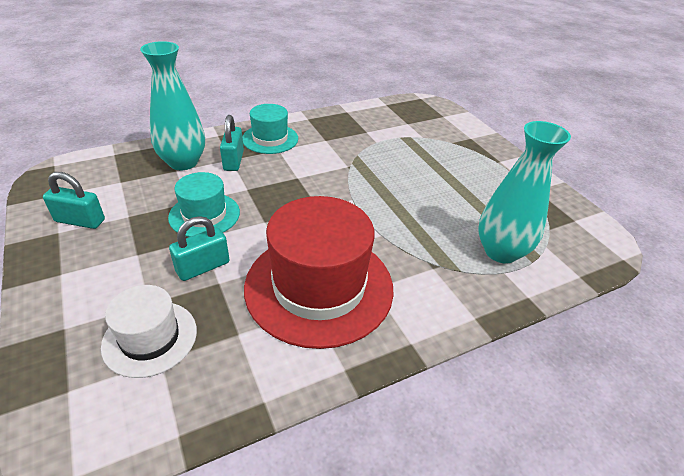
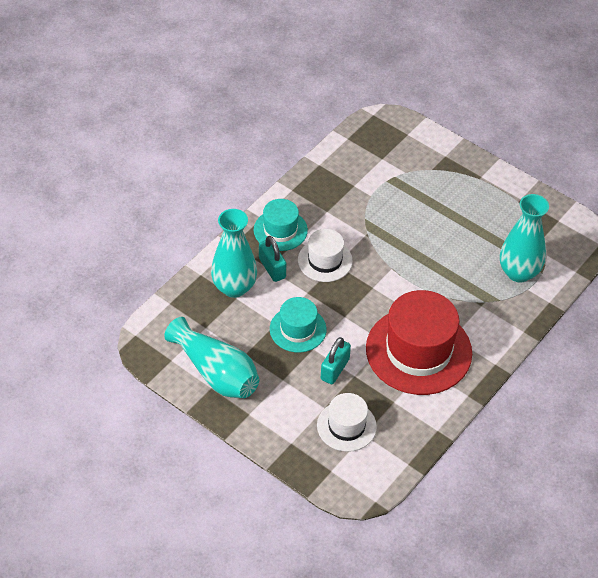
camera: 25 degrees left, 10 degrees up
turquoise padlock [43,172,105,229] -> turquoise vase [164,317,259,398]
none -> white hat [298,229,353,282]

